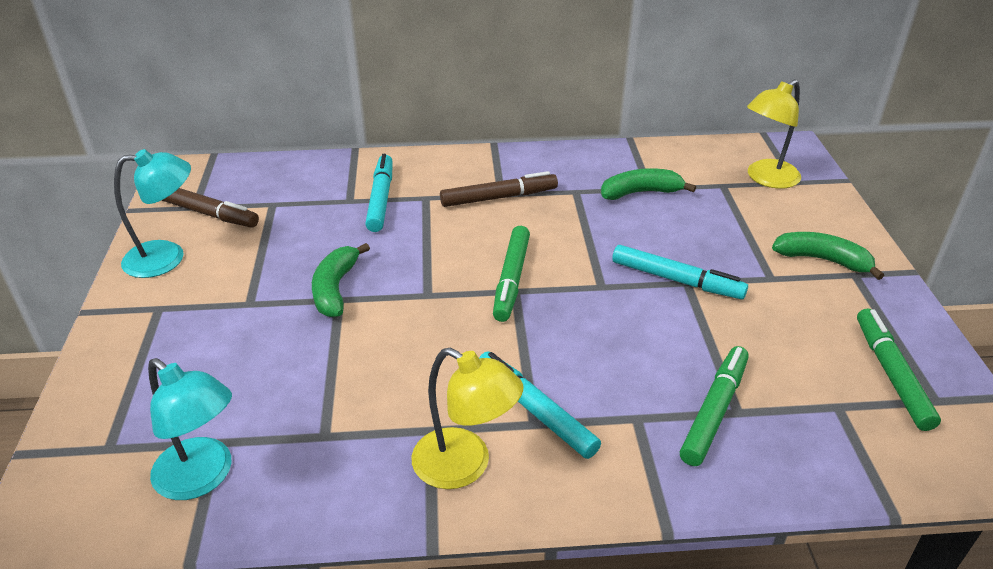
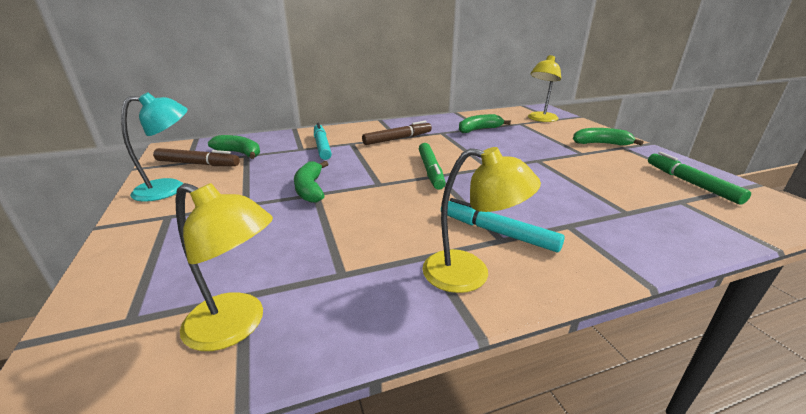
camera: 15 degrees left, 10 degrees down
turquoise lamp [148,358,232,500] -> yellow lamp [176,183,273,351]
turquoise marker [612,245,748,299] -> none
green marker [680,346,749,466] -> none
none -> green banana [208,135,260,159]

